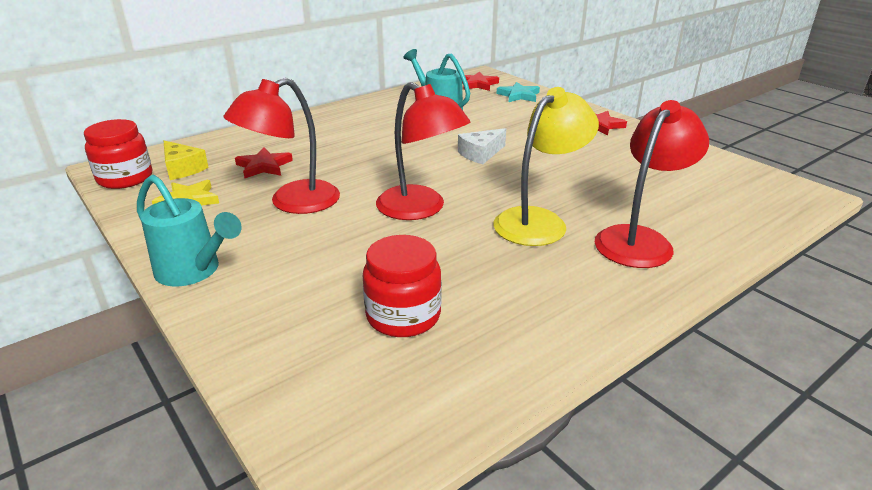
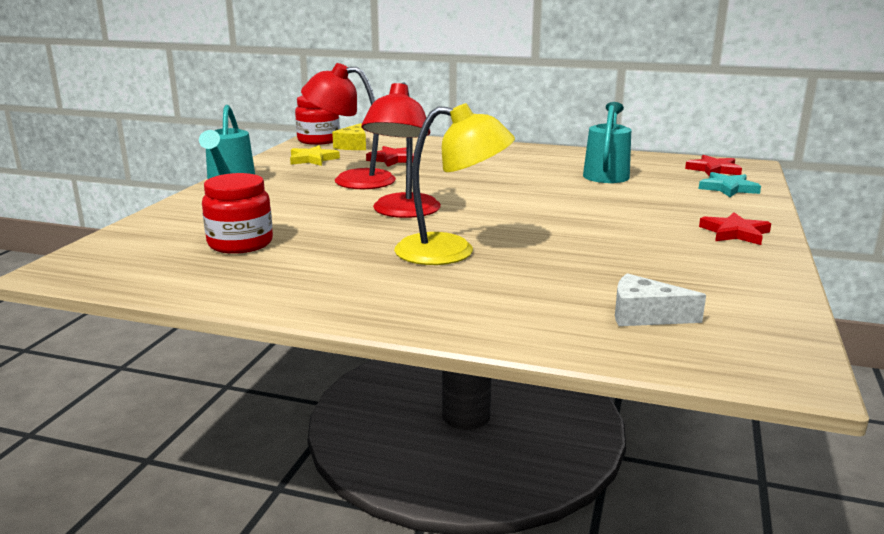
camera: 55 degrees right, 10 degrees down
white cheese [458,128,506,164] -> white cheese moved to [615,273,706,326]
red lamp [595,100,709,268] -> none

